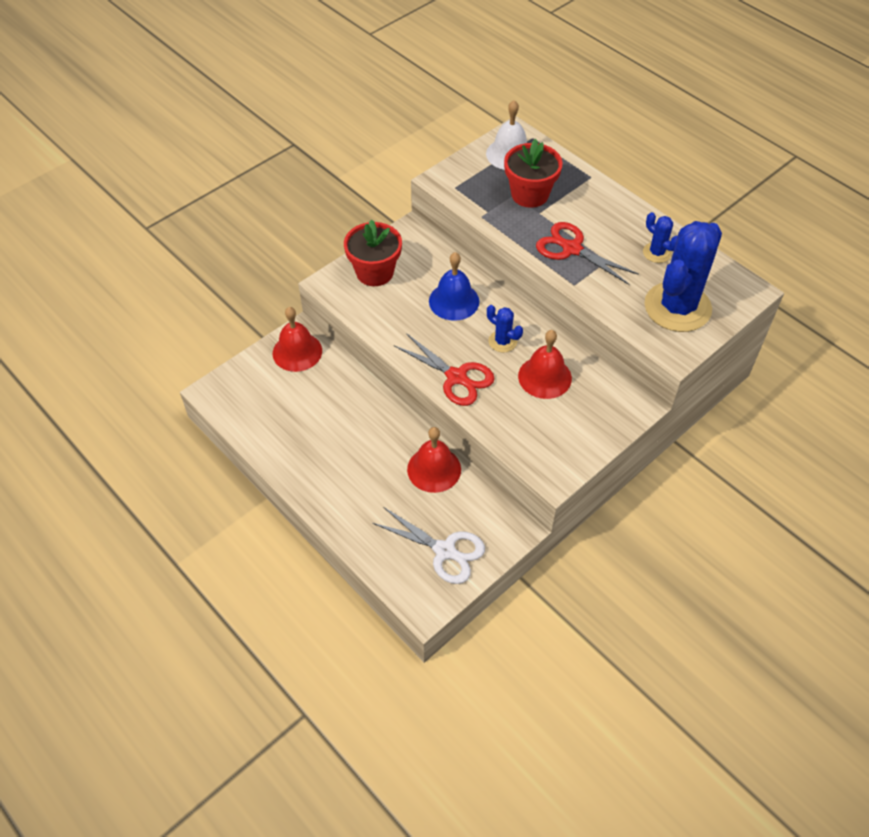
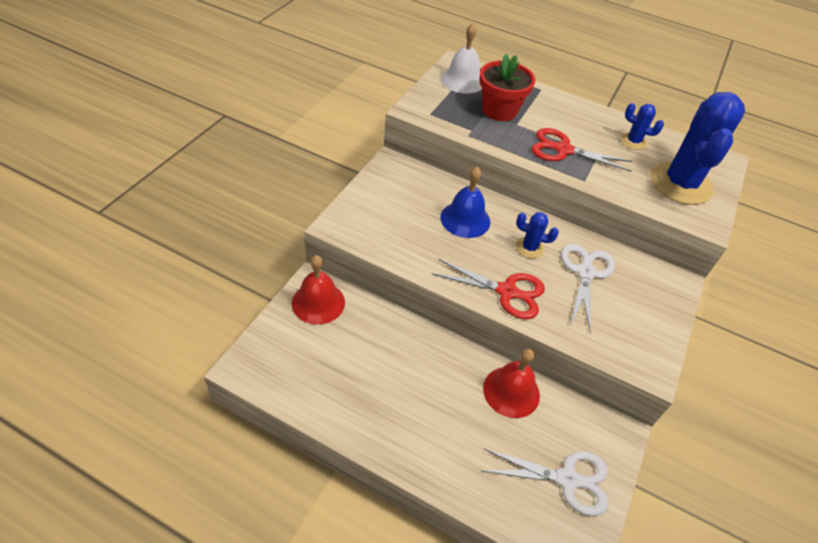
camera: 25 degrees left, 5 degrees down
red flower pot [344,220,402,286] -> none
red bell [518,330,572,399] -> white scissors [561,243,615,333]

